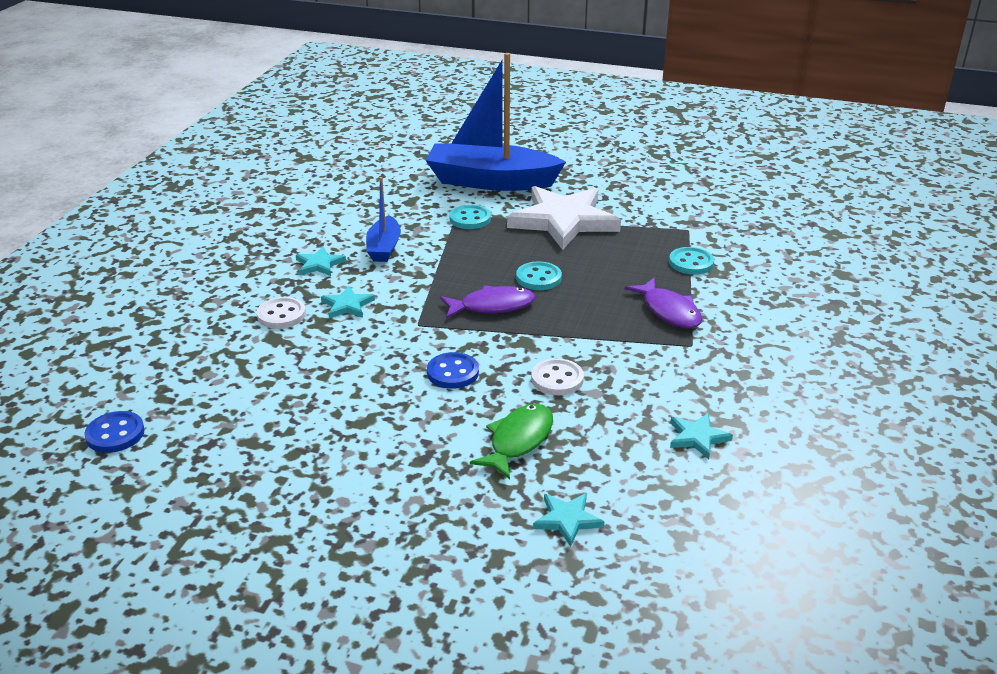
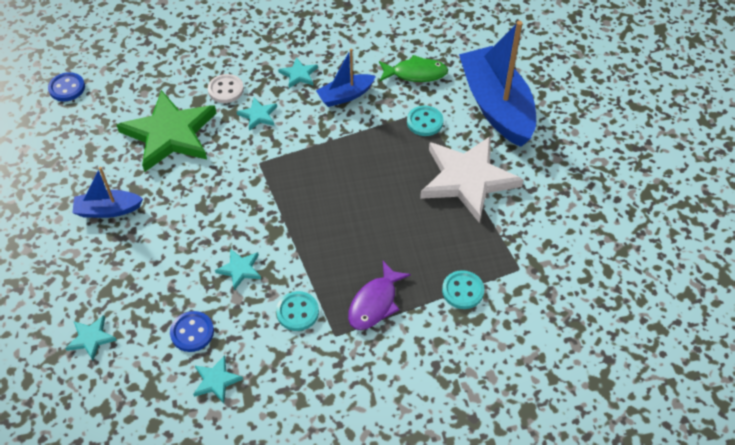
camera: 60 degrees right, 20 degrees up
blue button [427,352,479,389] -> blue button moved to [170,311,214,352]
purple fish [440,285,535,319] -> none
green fish [470,404,553,479] -> green fish moved to [379,55,448,82]
turquoise button [516,261,562,290] -> turquoise button moved to [276,291,319,331]
white button [531,358,584,395] -> turquoise star [215,249,261,290]
none -> blue boat [73,167,143,218]
none -> green star [117,90,216,172]

